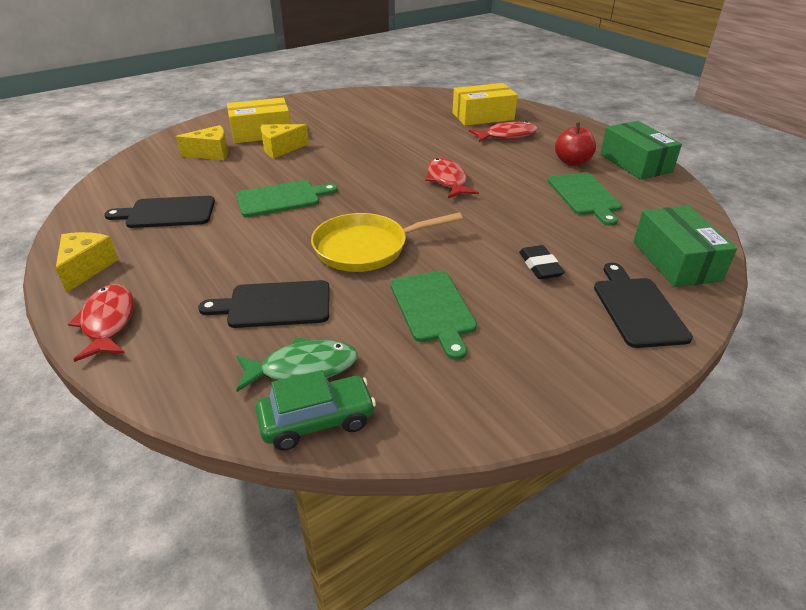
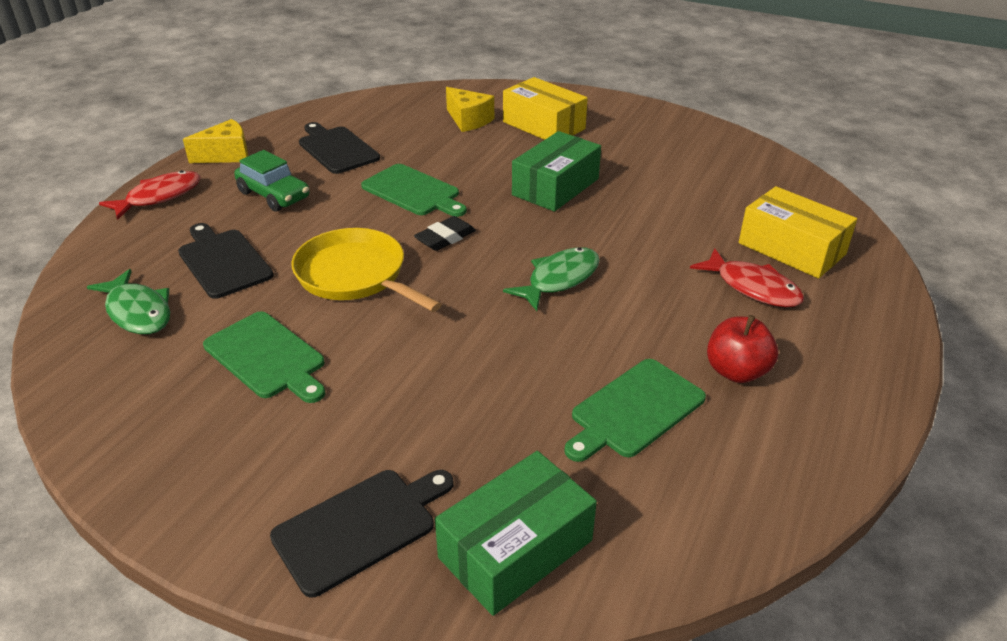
camera: 60 degrees right, 0 degrees up
green car [255,370,376,451] -> green car moved to [234,150,309,212]
yellow cheese [261,124,309,159] -> none
green cutting board [390,271,477,360] -> green cutting board turned 90 degrees counterclockwise [203,311,325,403]
red fish [425,158,479,198] -> green fish [503,247,600,311]
black eraser [519,245,565,279] -> black eraser moved to [414,216,476,251]
green box [600,121,682,180] -> green box moved to [512,131,601,212]

